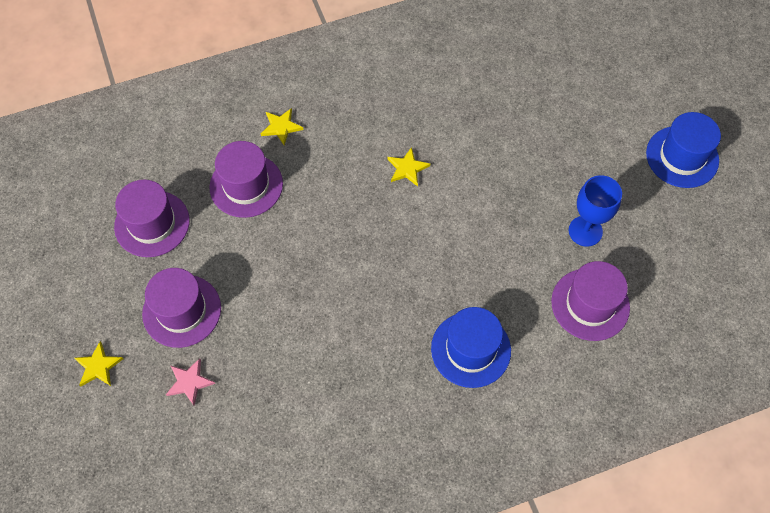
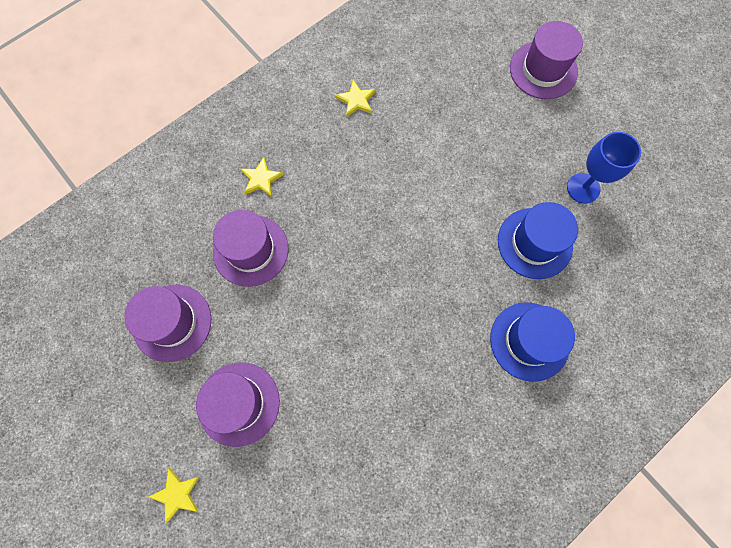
camera: 20 degrees left, 10 degrees up
pink star [166,358,215,406] -> none
yellow star [387,147,430,186] -> yellow star moved to [335,80,376,117]
purple hat [551,261,630,341] -> purple hat moved to [510,21,583,99]
blue hat [646,112,721,188] -> blue hat moved to [498,202,578,279]

